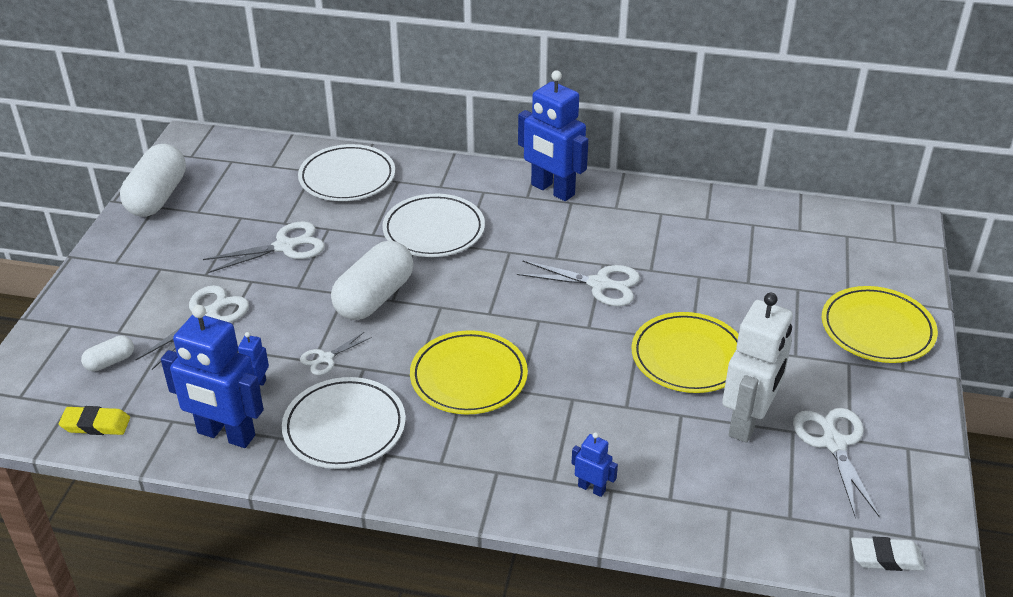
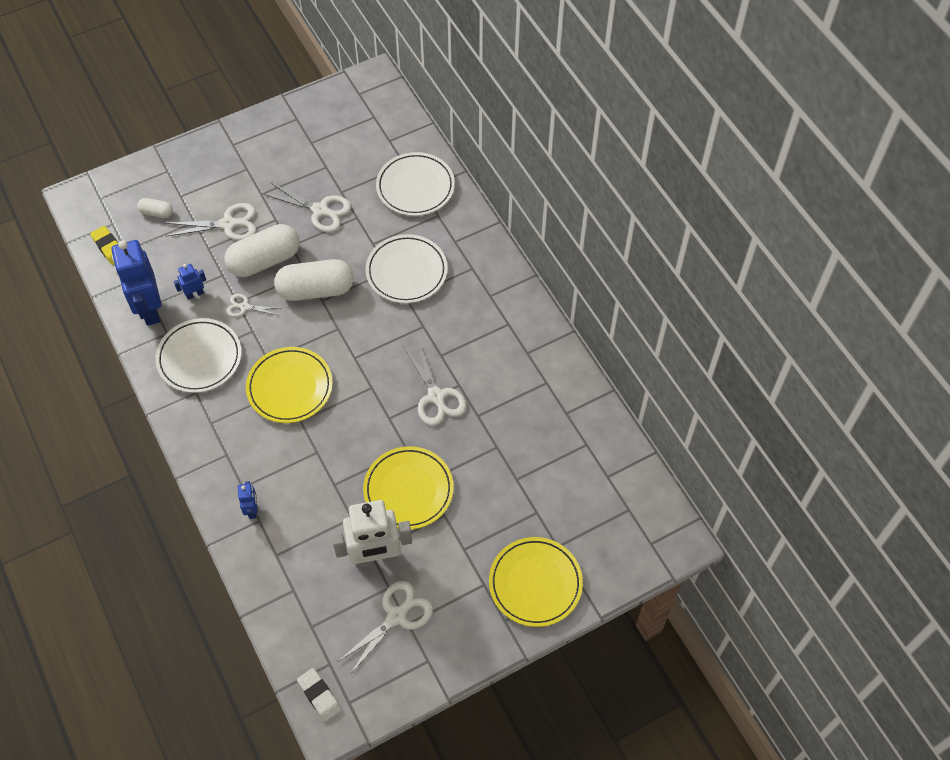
camera: 50 degrees right, 20 degrees up
white capsule [120,144,186,217] -> white capsule moved to [224,224,300,277]
blue robot [518,70,589,201] -> none

